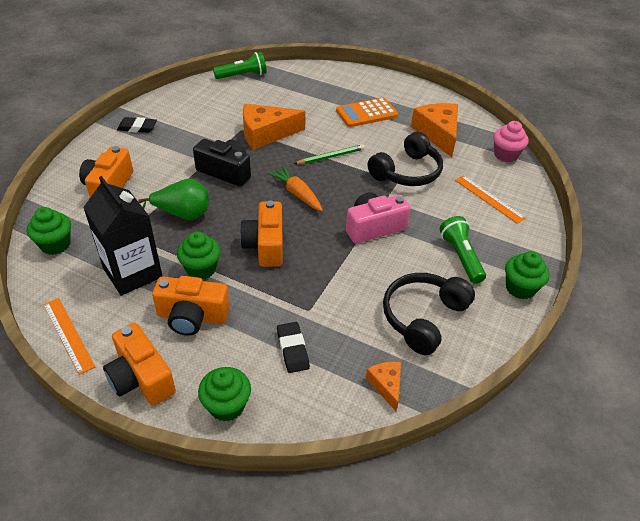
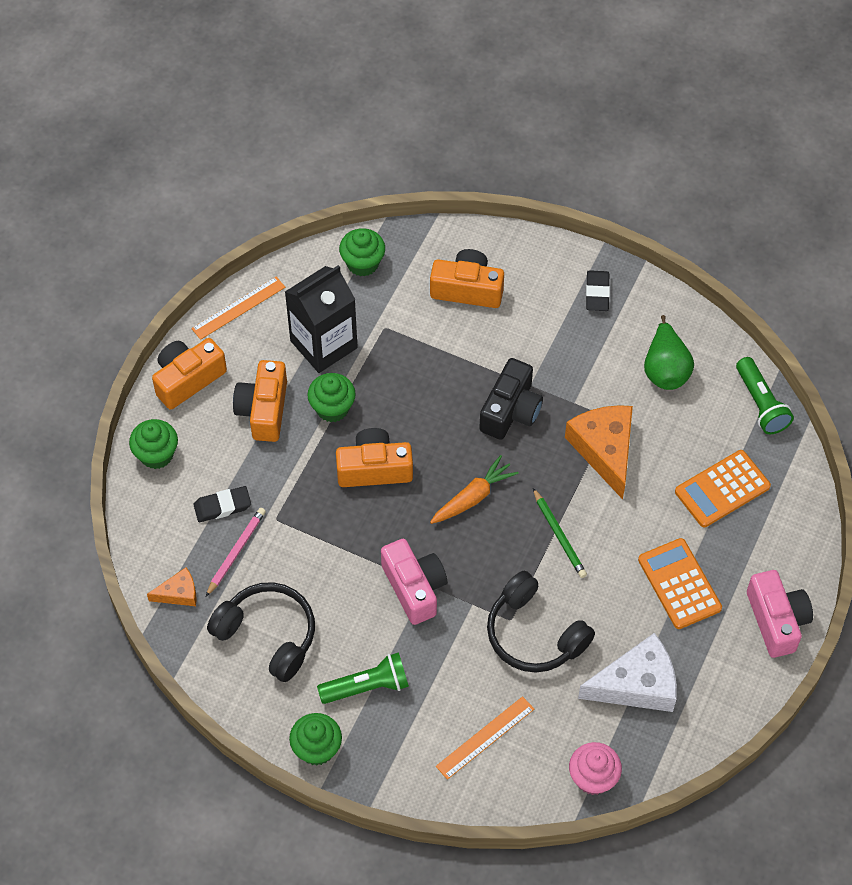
camera: 90 degrees right, 15 degrees up
green pear [138,179,209,220] -> green pear moved to [644,315,694,390]
orange cheese [411,103,458,157] -> white cheese [578,633,677,712]
none -> pink pencil [206,508,266,597]
none -> orange calculator [675,450,771,527]
none -> pink camera [747,570,813,658]

